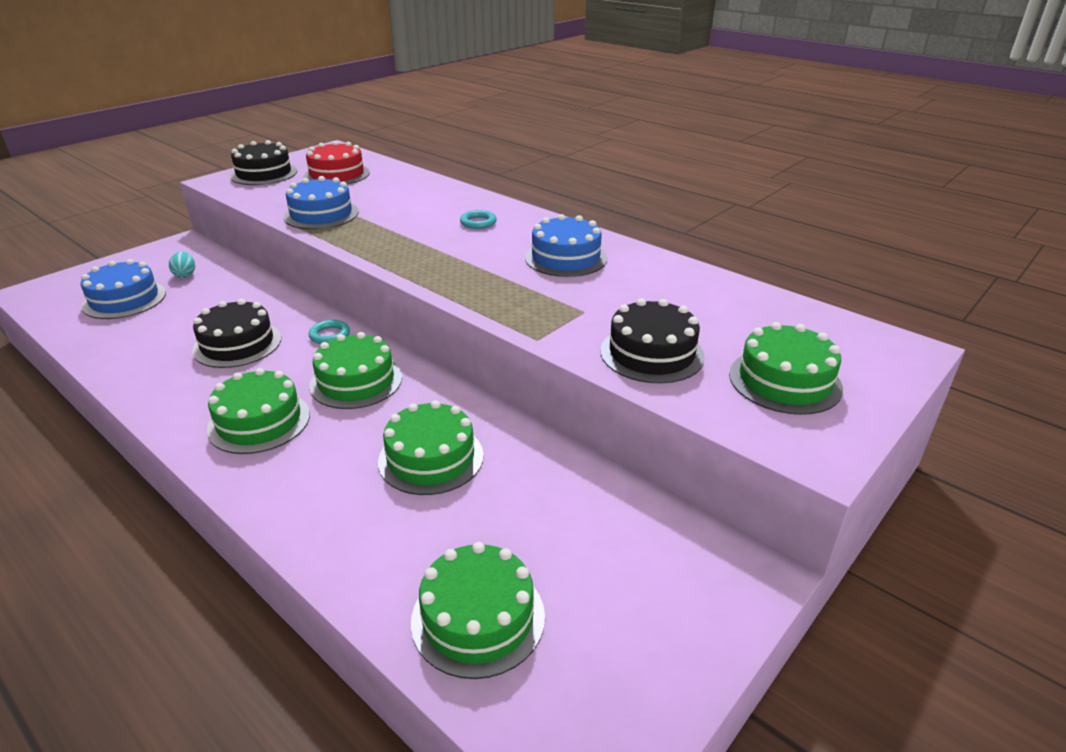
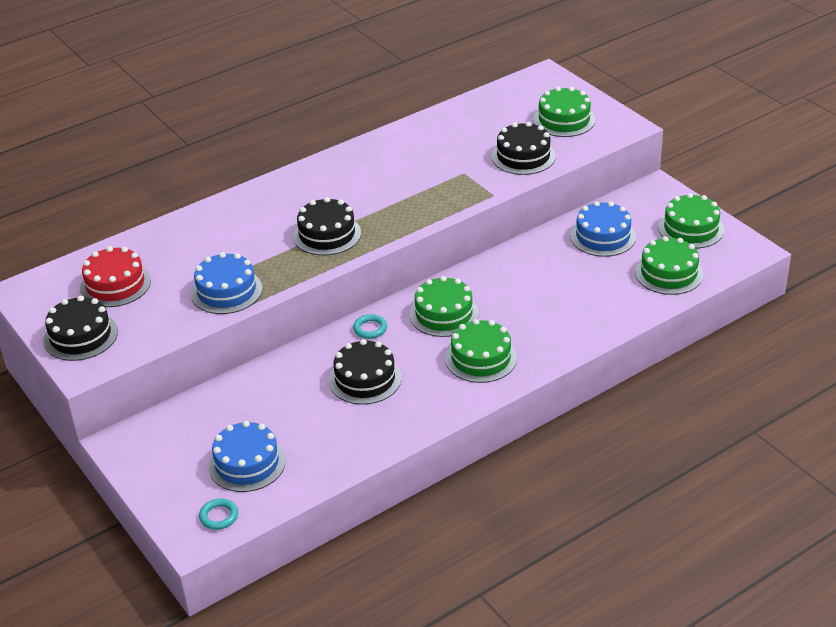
camera: 75 degrees left, 5 degrees up
turquoise egg [169,252,195,278] -> none
green cake [378,400,484,495] -> green cake moved to [658,193,724,249]
turquoise ring [460,210,497,229] -> turquoise ring moved to [199,498,238,530]
blue cake [525,214,607,277] -> blue cake moved to [570,201,636,257]
none -> black cake [293,197,361,256]

